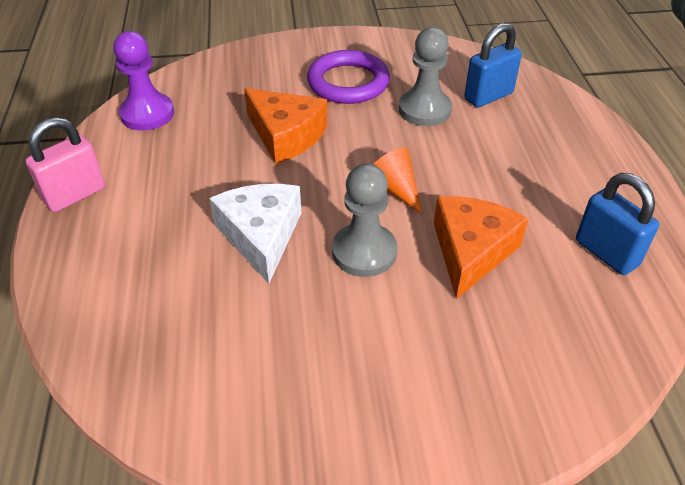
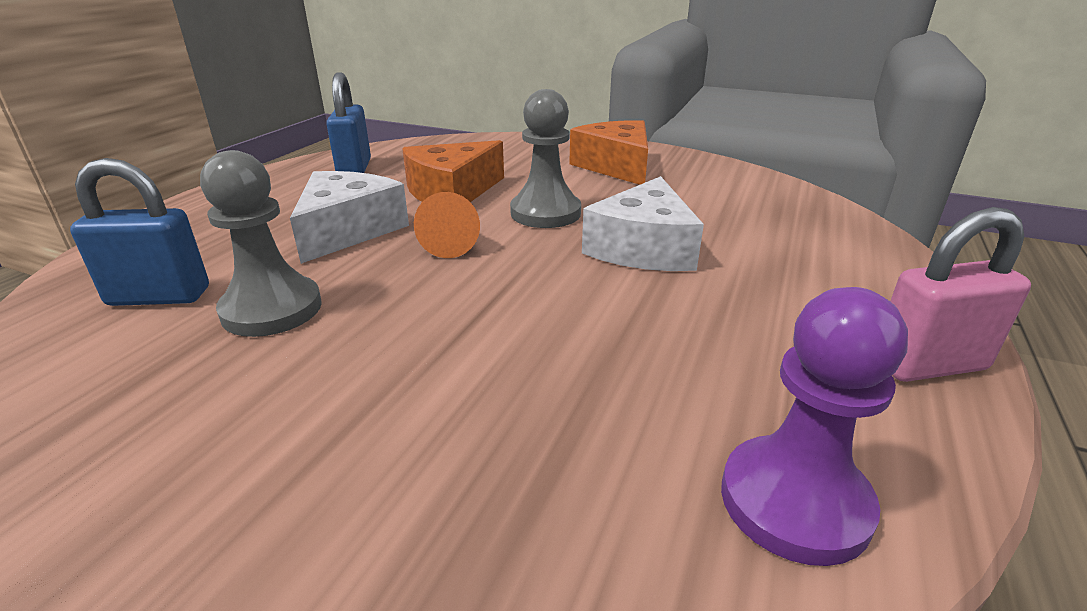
camera: 150 degrees left, 15 degrees down
orange cheese [244,88,327,164] -> orange cheese moved to [569,120,648,185]
purple ring [307,50,390,104] -> none
none -> white cheese [290,171,409,264]

